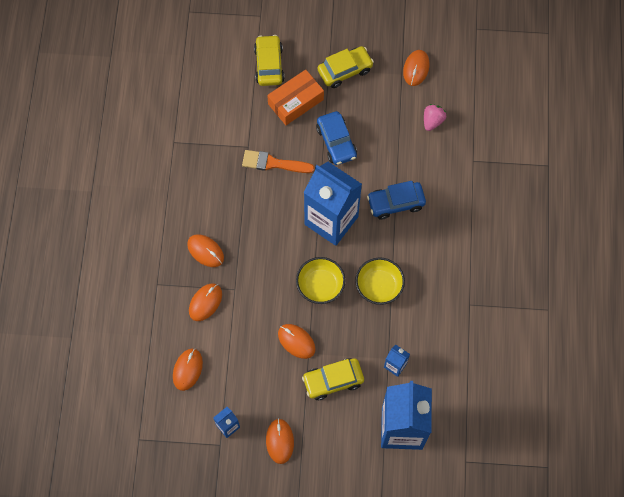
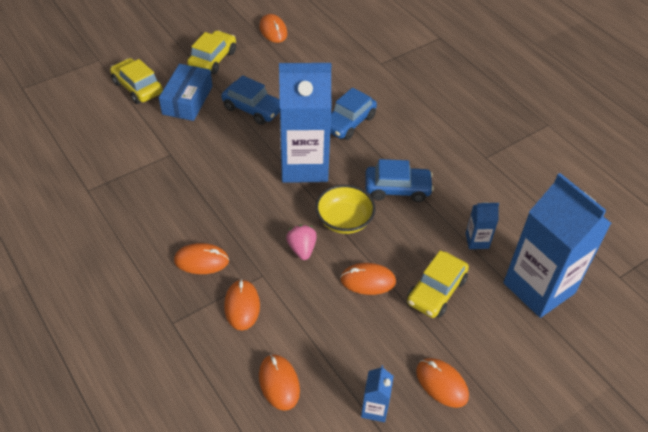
camera: 40 degrees left, 20 degrees down
orange brush [242,150,315,173] -> none
orange box [267,69,324,125] -> blue box [159,64,213,121]
yellow bowl [355,258,405,305] -> blue car [365,159,434,202]
pink strawberry [424,104,446,131] -> pink strawberry moved to [286,225,317,260]

